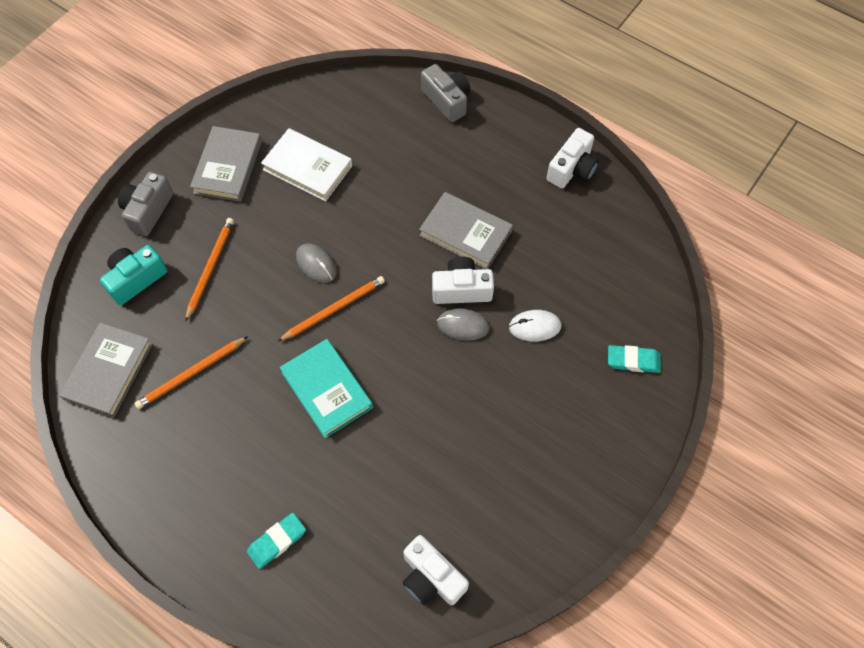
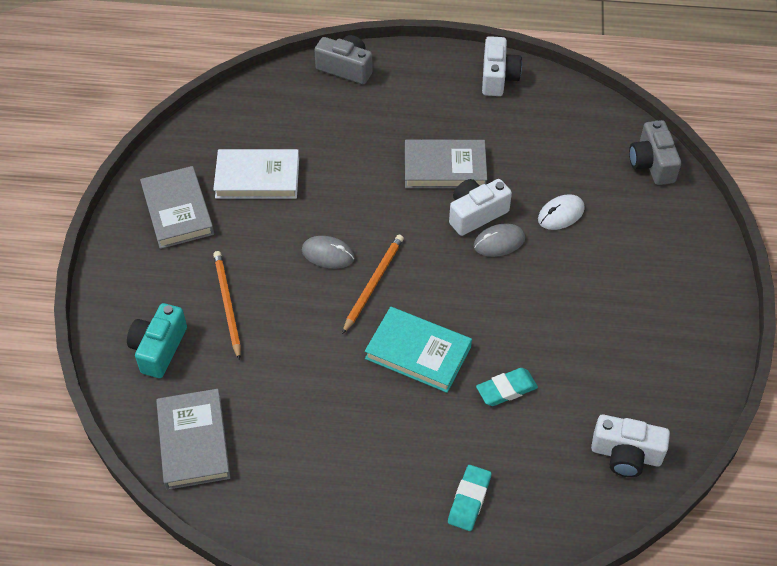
camera: 30 degrees left, 10 degrees down
grey camera [118,172,173,236] -> grey camera moved to [629,120,681,185]
orange pencil [134,336,248,409] -> none
turquoise eraser [608,345,661,373] -> turquoise eraser moved to [476,368,538,406]

